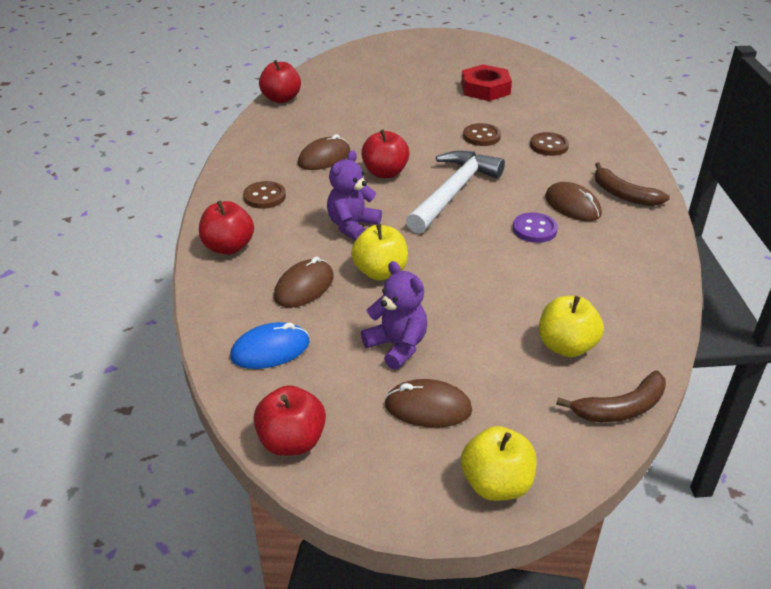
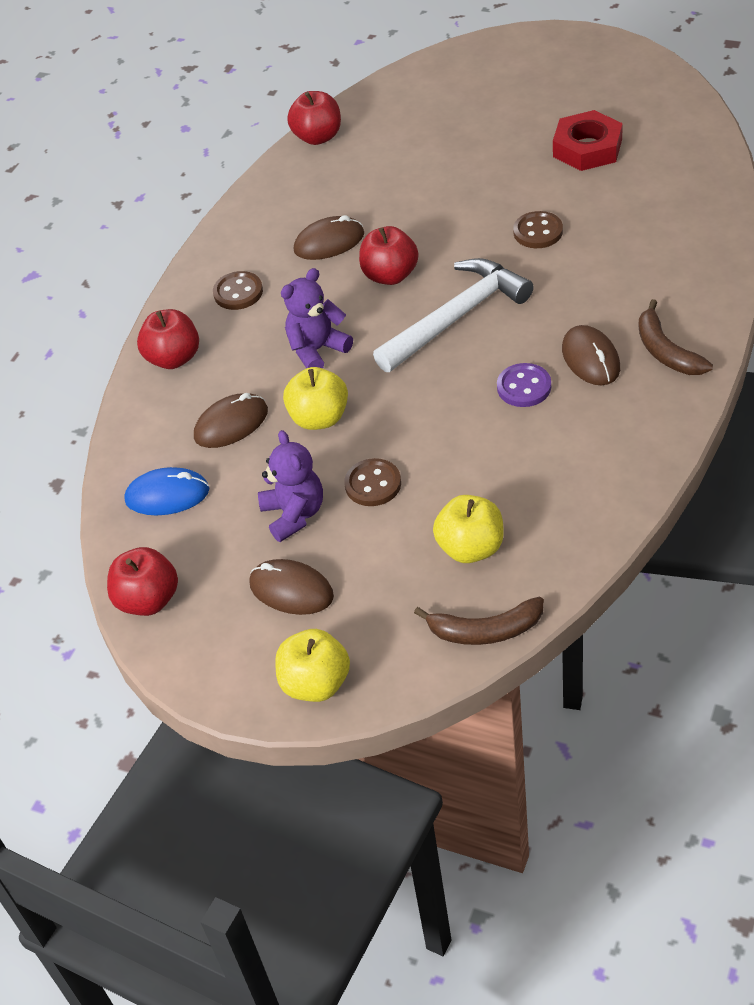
camera: 25 degrees right, 10 degrees up
brown button [530,132,569,156] -> brown button moved to [344,458,401,506]

